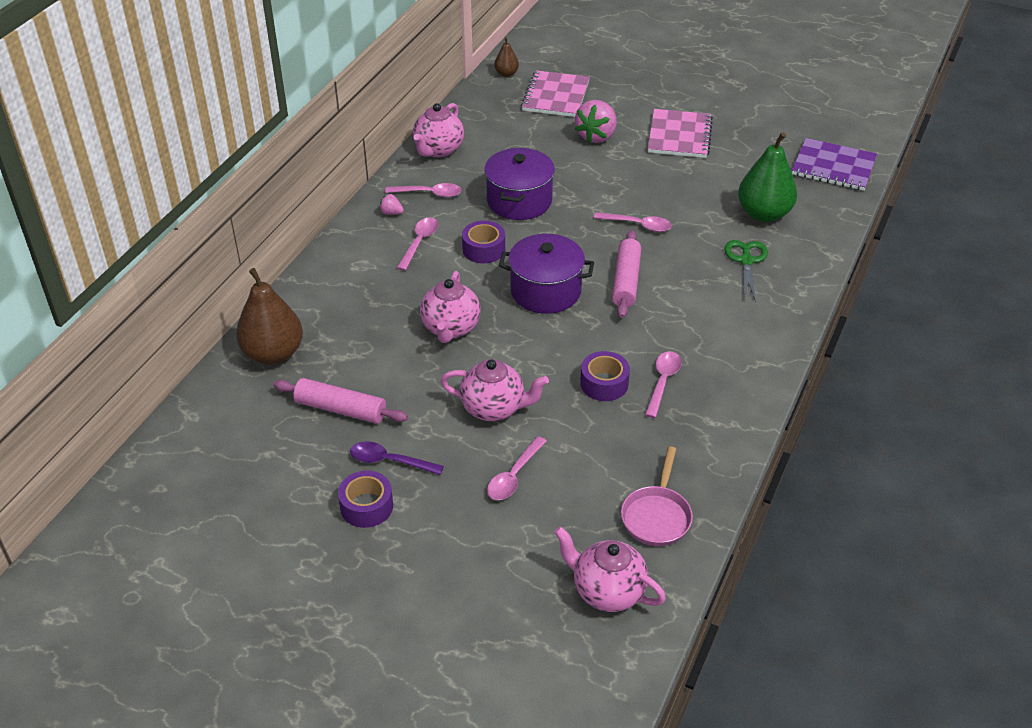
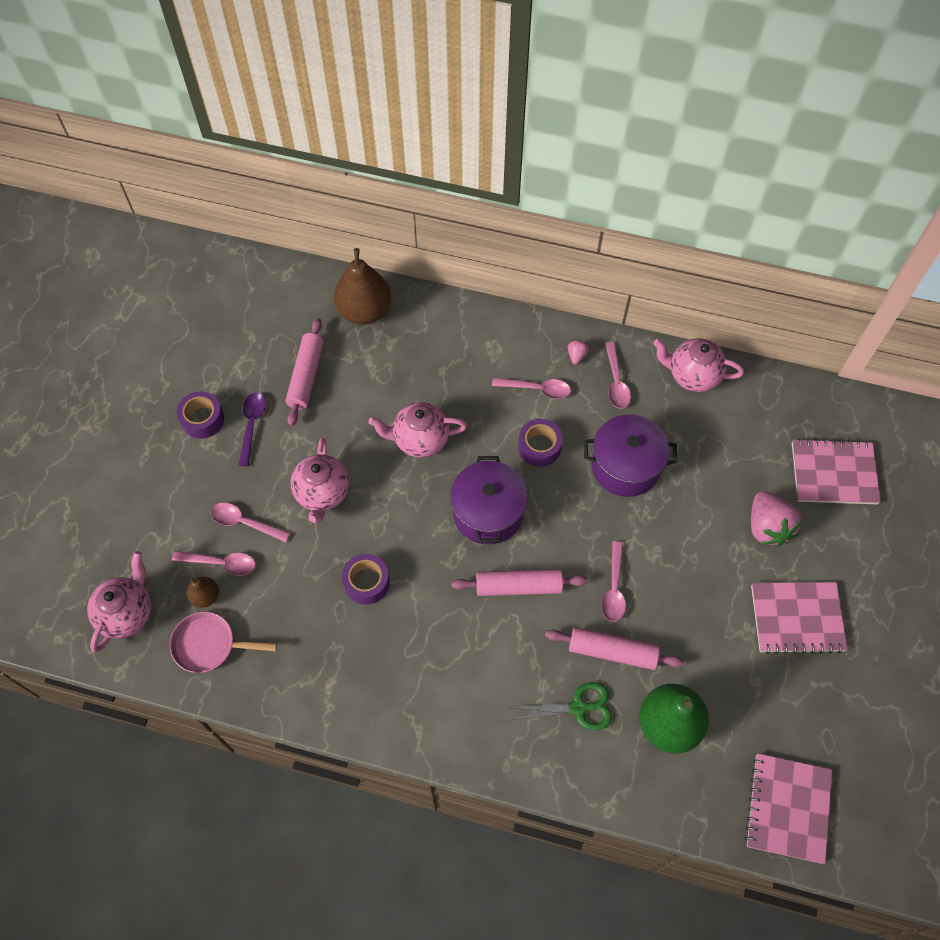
camera: 80 degrees right, 20 degrees up
brown pear [494,37,519,77] -> brown pear moved to [187,576,219,608]
pink strawberry [575,100,616,143] -> pink strawberry turned 120 degrees counterclockwise [751,491,802,546]
pink spoon [645,351,682,418] -> pink spoon moved to [172,551,255,576]
purple notebook [792,138,877,191] -> pink notebook [745,753,832,864]
none -> pink rolling pin [545,627,684,670]

